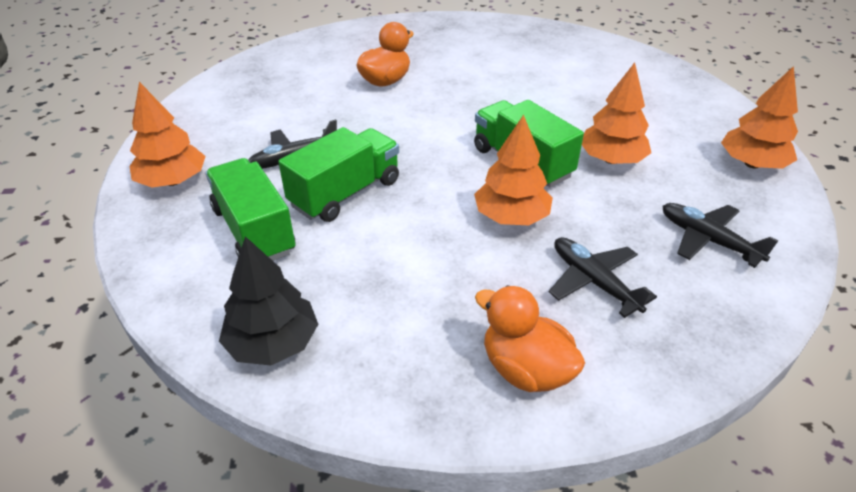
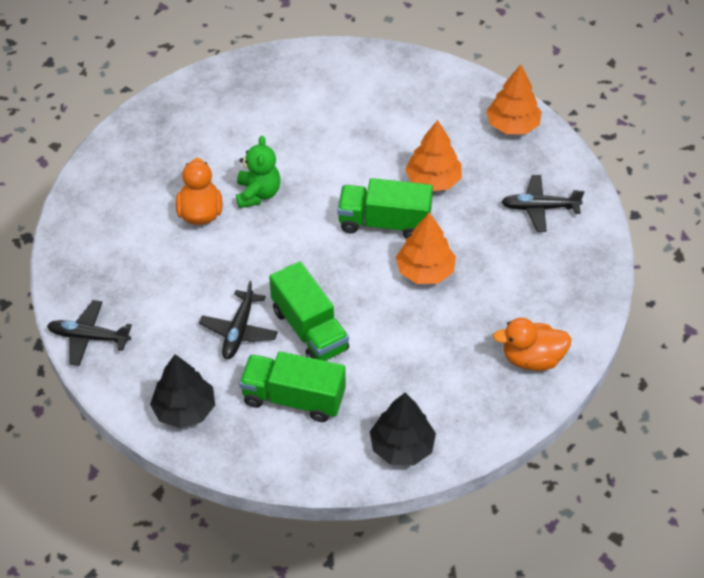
camera: 45 degrees left, 10 degrees up
orange tree [129,82,206,187] -> black tree [150,354,215,428]
green truck [278,127,399,222] -> green truck turned 150 degrees clockwise [269,261,349,361]
black plane [549,237,657,318] -> black plane moved to [47,300,132,366]
none -> green teddy bear [236,135,281,208]

